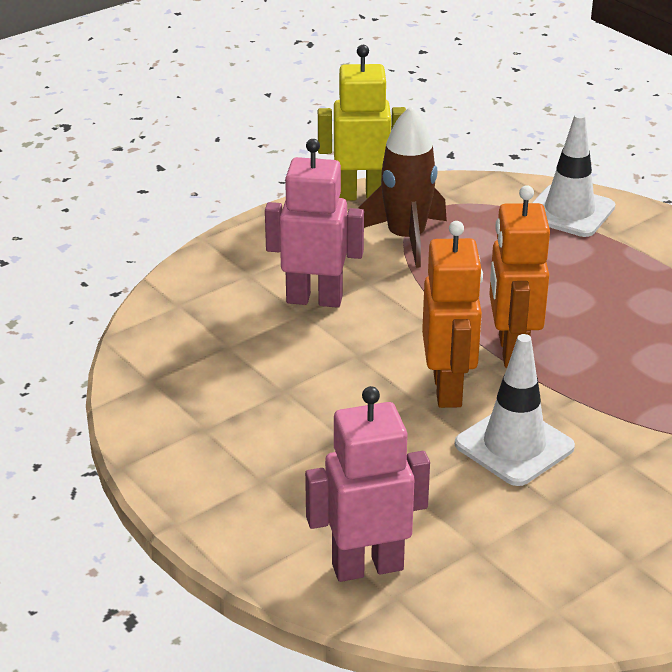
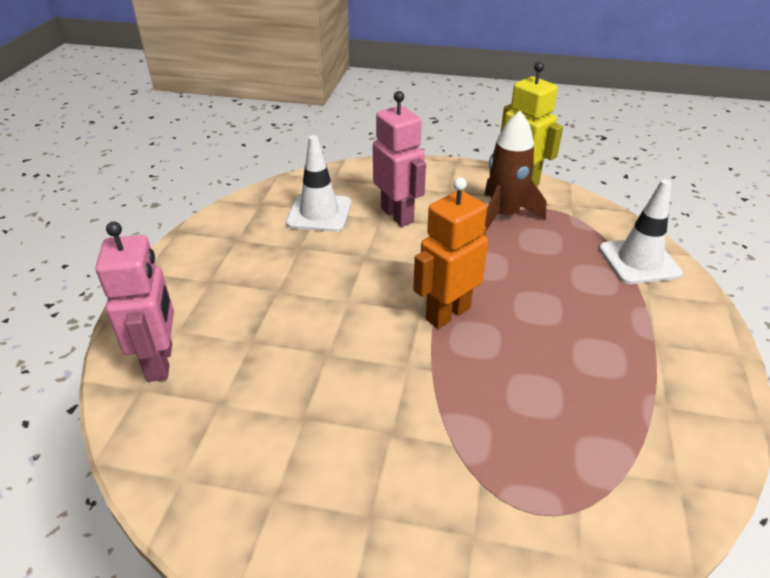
camera: 50 degrees right, 5 degrees up
pink robot [305,386,430,582] -> pink robot turned 45 degrees clockwise [95,222,174,382]
orange robot [422,221,483,408] -> none
white traffic cone [455,334,575,486] -> white traffic cone moved to [286,135,351,232]

